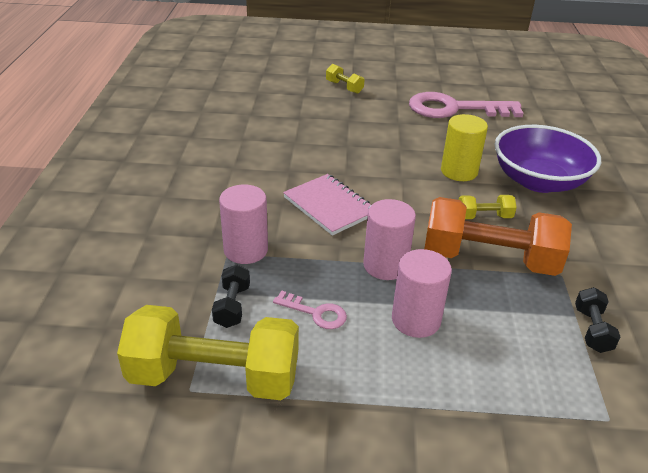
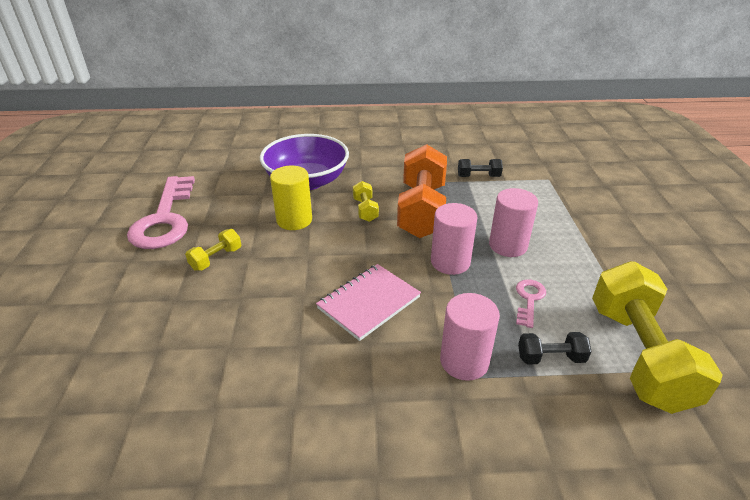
camera: 95 degrees left, 0 degrees up
yellow dumbbell [326,64,364,94] -> yellow dumbbell moved to [185,229,241,271]

